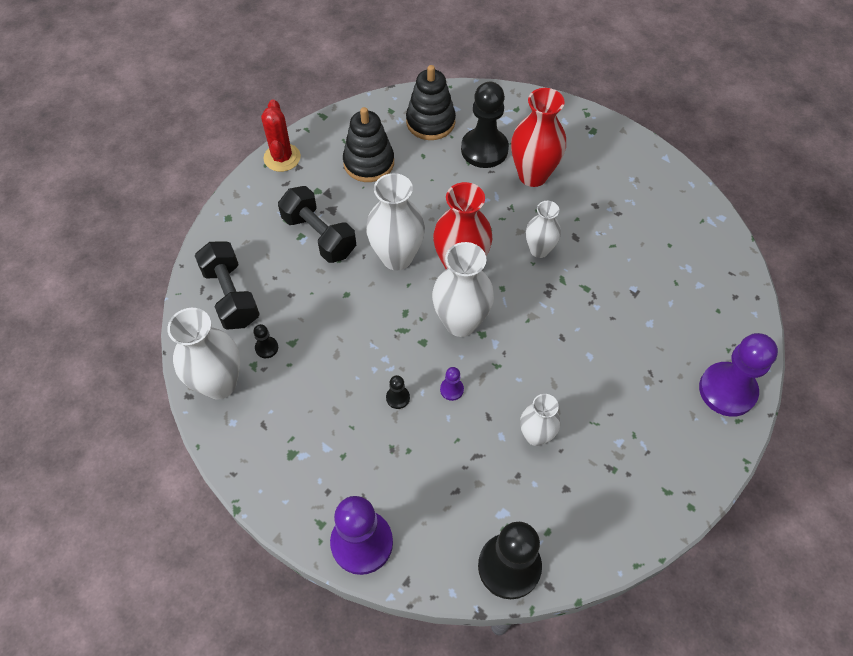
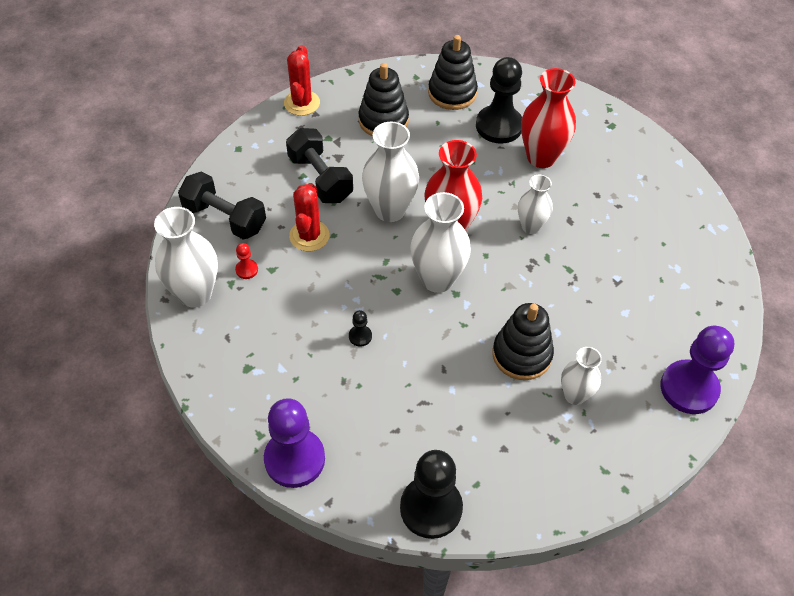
camera: 10 degrees right, 5 degrees down
black dumbbell [195,242,260,330] -> black dumbbell turned 45 degrees counterclockwise [178,171,266,240]
black pawn [254,324,278,358] -> red pawn [235,243,258,279]
purple pawn [440,367,464,401] -> none
white vase [520,394,560,446] -> white vase moved to [561,347,602,405]
none -> red cactus [289,183,329,251]
none -> black stacking toy [493,303,554,380]

